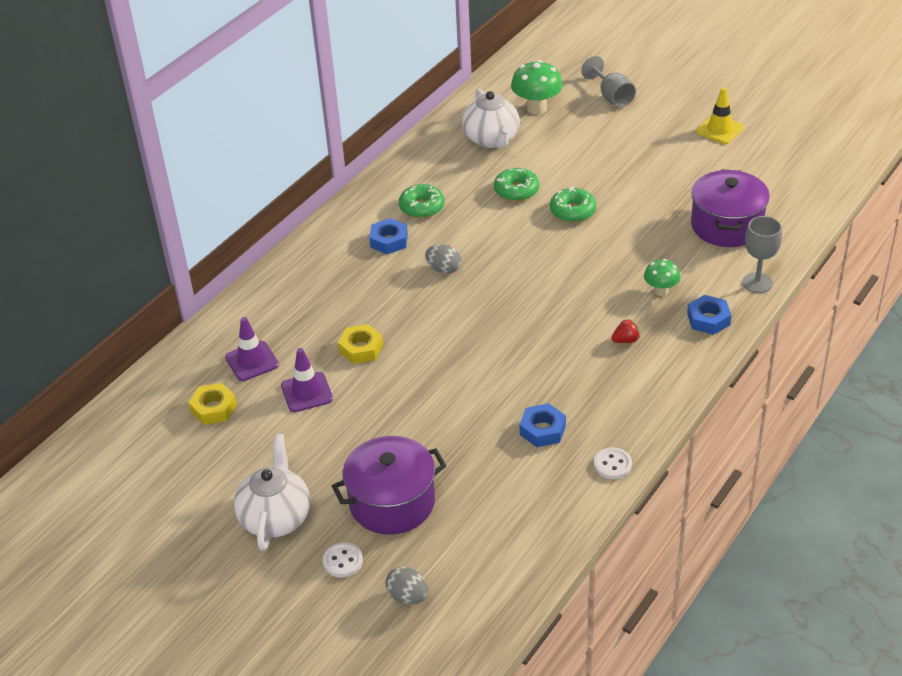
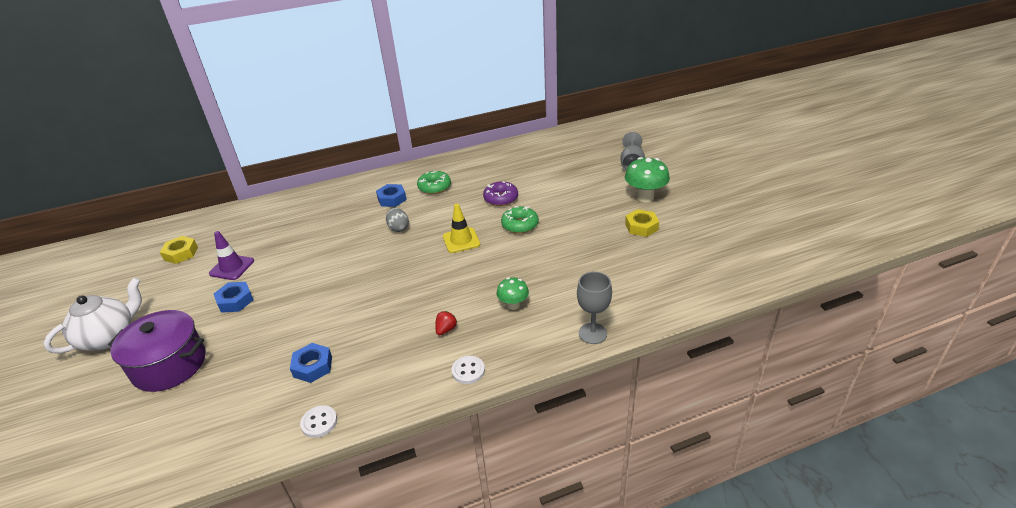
camera: 35 degrees right, 5 degrees down
purple traffic cone [225,317,279,381] -> none
white button [323,542,363,578] -> white button moved to [451,356,485,384]
yellow nut [338,324,383,364] -> yellow nut moved to [625,209,659,237]
grey egg [385,566,428,605] -> none
white teapot [462,89,520,148] -> none
green donut [494,168,539,201] -> purple donut [483,181,518,206]
green mushroom [511,60,563,114] -> green mushroom moved to [625,157,670,202]
red strawberry [611,319,640,343] -> red strawberry turned 75 degrees counterclockwise [435,311,457,335]
blue nut [687,295,731,335] -> blue nut moved to [214,282,253,313]
purple pot [691,169,770,247] -> none
yellow traffic cone [696,87,744,144] -> yellow traffic cone moved to [443,204,480,253]

